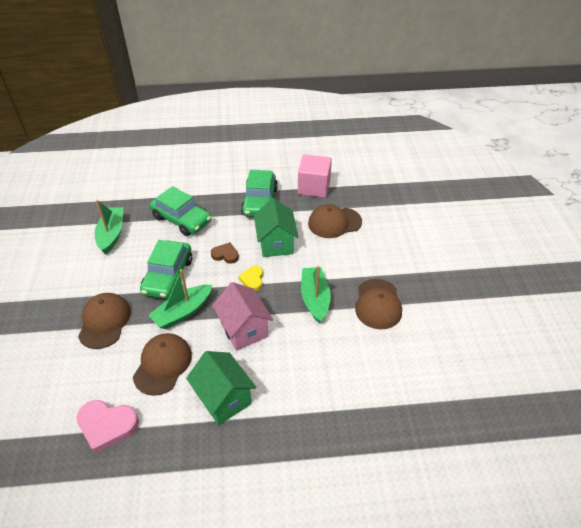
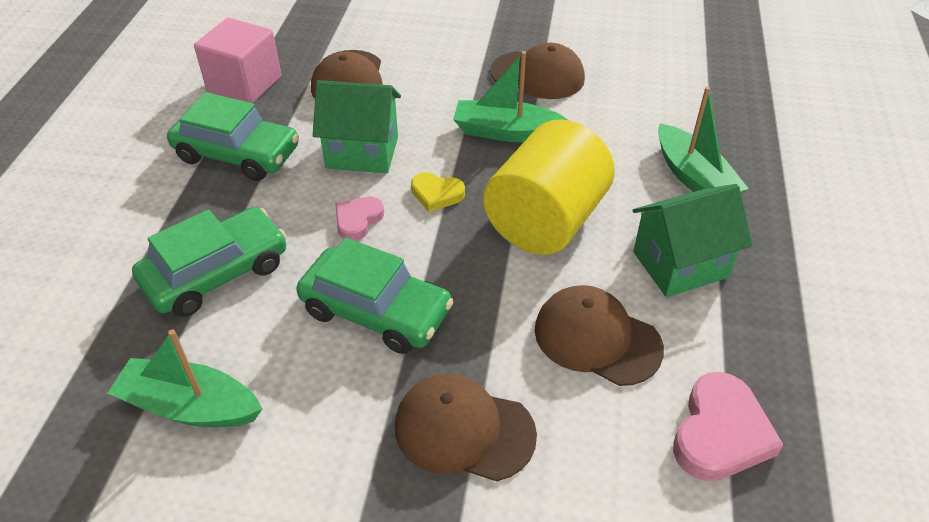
camera: 75 degrees left, 0 degrees up
green boat [149,269,212,329] -> green boat moved to [658,87,749,193]
brown heart [211,242,239,264] -> pink heart [335,197,384,241]
pink house [212,282,273,351] -> yellow cylinder [483,119,615,255]

